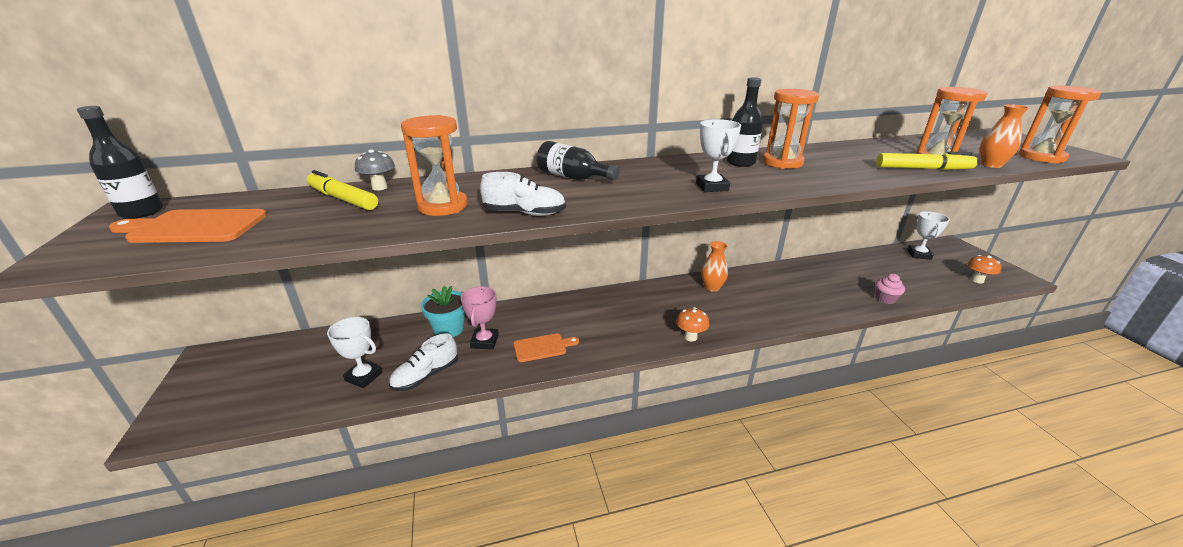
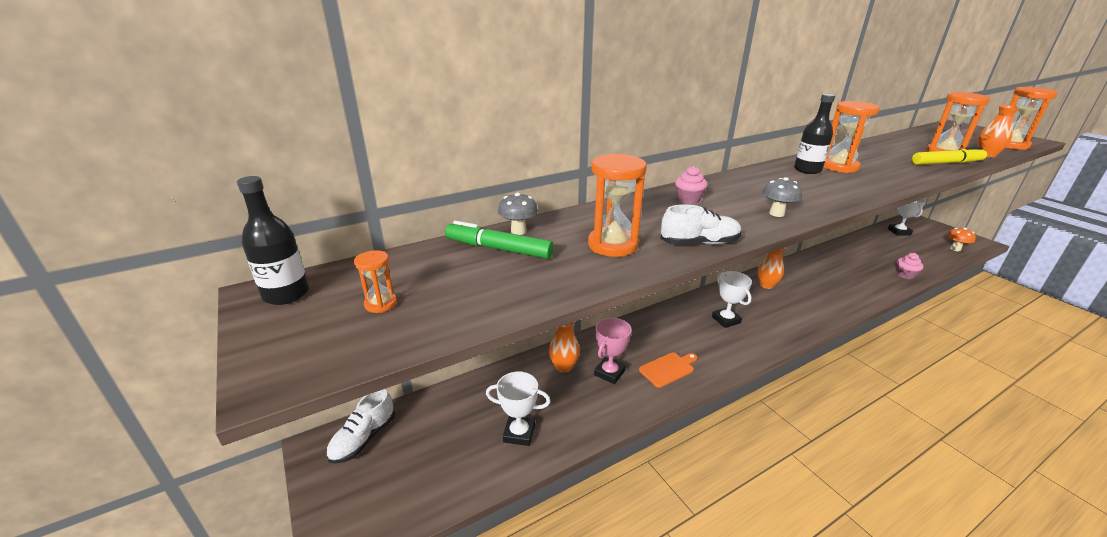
camera: 15 degrees left, 0 degrees up
orange cutting board [109,209,267,243] -> orange hourglass [354,250,397,313]
yellow marker [307,170,378,210] -> green marker [445,221,554,259]
white shoe [389,333,458,391] -> white shoe moved to [326,389,395,464]
turquoise flower pot [421,286,465,337] -> orange vase [549,322,580,373]
pink trophy [460,286,499,349] -> pink trophy turned 45 degrees clockwise [594,318,632,384]
black bottle [537,141,620,180] -> pink cupcake [675,166,707,204]
orange mushroom [676,307,709,341] -> none
white trophy [696,119,741,192] -> white trophy moved to [712,271,752,328]
none -> grey mushroom [762,177,802,217]

